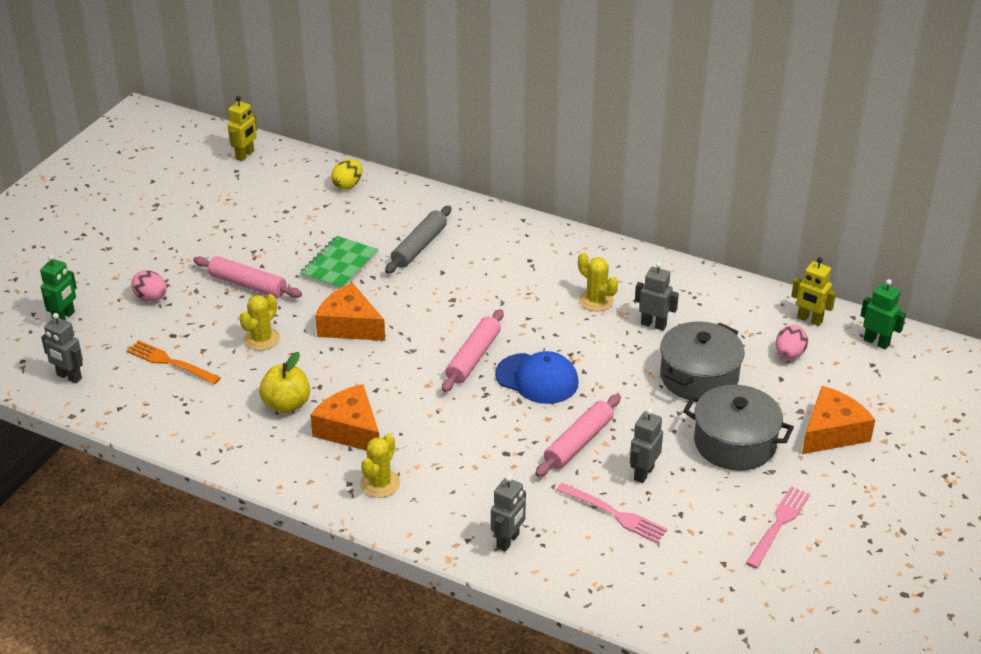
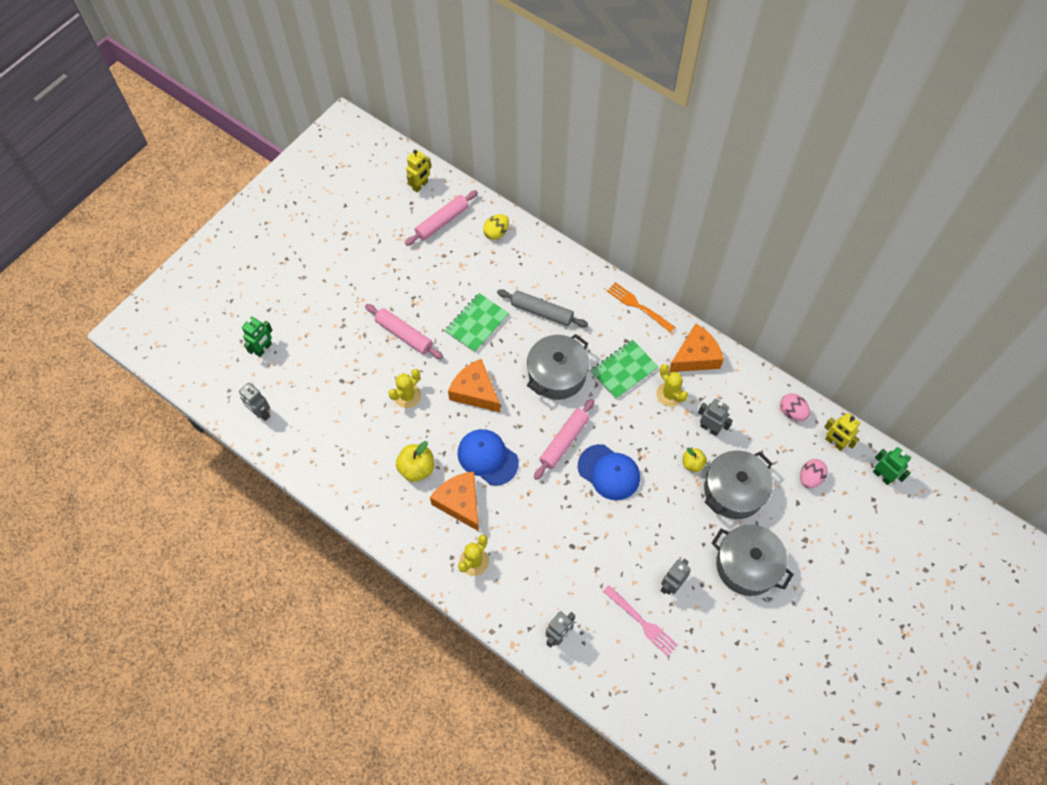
camera: 10 degrees right, 25 degrees up
orange fork [126,340,221,384] -> orange fork moved to [607,282,675,333]
pink egg [131,270,167,301] -> pink egg moved to [780,393,810,421]
grey rolling pin [385,206,451,274] -> grey rolling pin turned 75 degrees clockwise [497,289,588,327]
pink rolling pin [535,394,621,477] -> pink rolling pin moved to [405,190,478,246]
pink fork [746,486,810,569] -> none
orange cheese [802,386,875,454] -> orange cheese moved to [669,323,724,372]
none -> blue cap [458,429,519,486]
none -> grey pot [527,334,589,400]
none -> green notebook [590,340,658,399]
none -> yellow apple [683,447,707,472]

